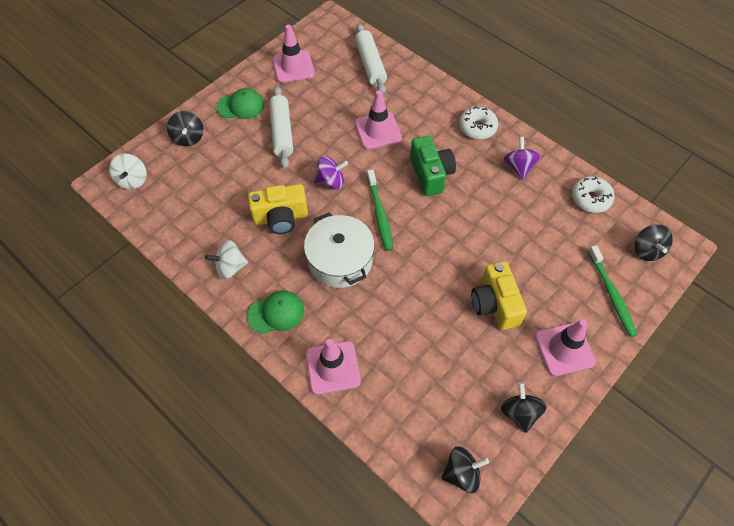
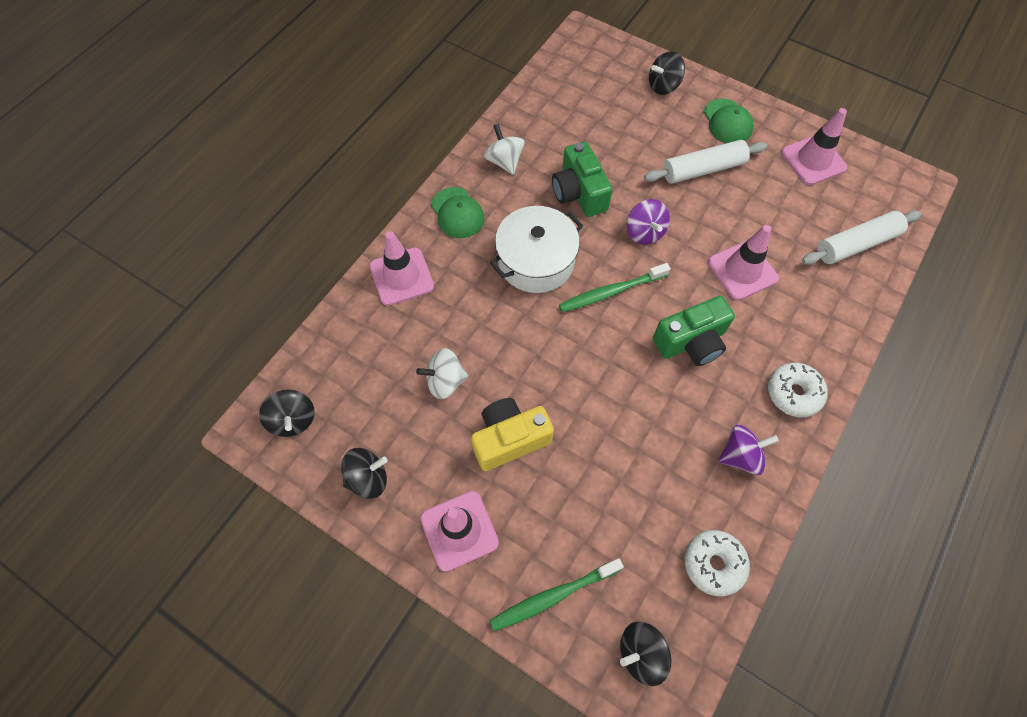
camera: 80 degrees right, 5 degrees up
white spinning top [109,154,147,189] -> white spinning top moved to [416,348,468,399]
yellow camera [248,184,308,234] -> green camera [552,141,613,217]

